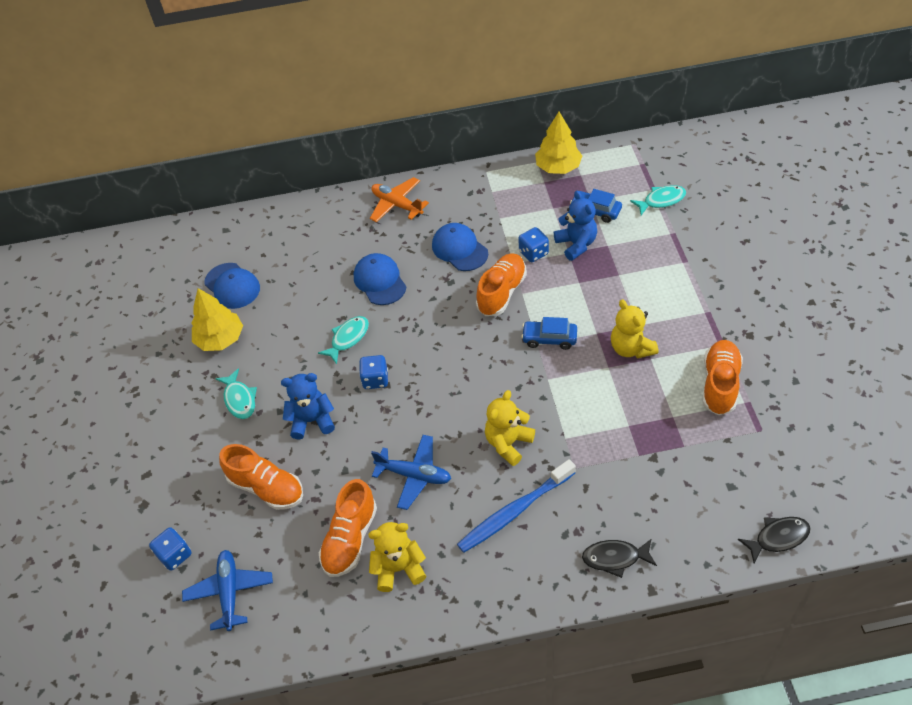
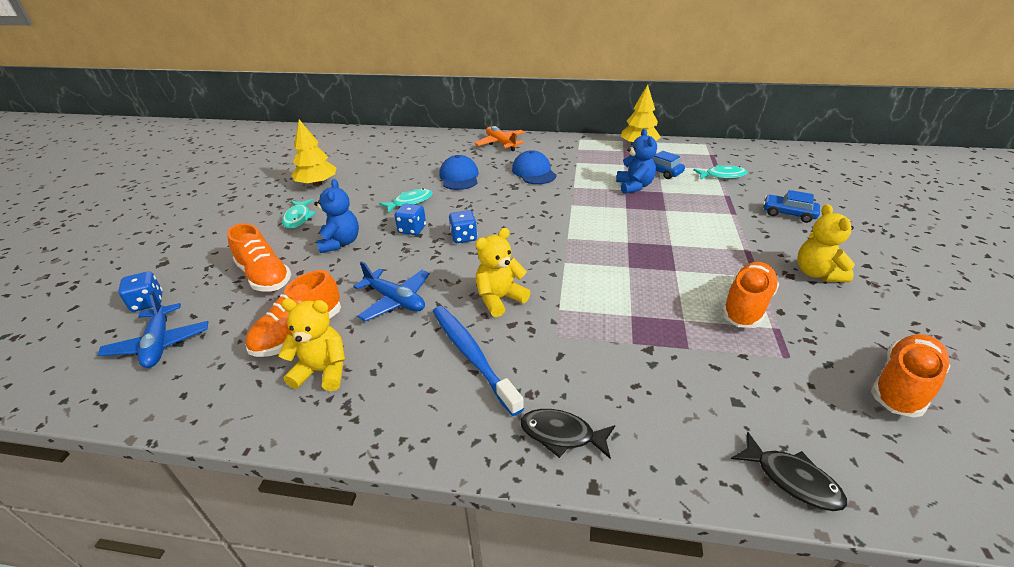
camera: 15 degrees right, 15 degrees down
blue plane [182,550,273,631] -> blue plane turned 150 degrees clockwise [98,291,208,368]
blue cap [204,263,260,309] -> none
blue teddy bear [281,373,335,439] -> blue teddy bear turned 75 degrees clockwise [314,179,359,253]
blue toothbrush [457,459,576,553] -> blue toothbrush turned 75 degrees clockwise [433,306,524,416]
orange shoe [476,253,527,316] -> orange shoe moved to [871,334,950,417]
blue dice [518,227,549,262] -> blue dice moved to [449,210,477,243]
blue car [521,317,577,350] -> blue car moved to [763,190,820,223]
yellow teddy bear [611,299,658,359] -> yellow teddy bear moved to [797,204,855,282]
black fish [738,517,811,563] -> black fish turned 45 degrees clockwise [731,432,847,511]

